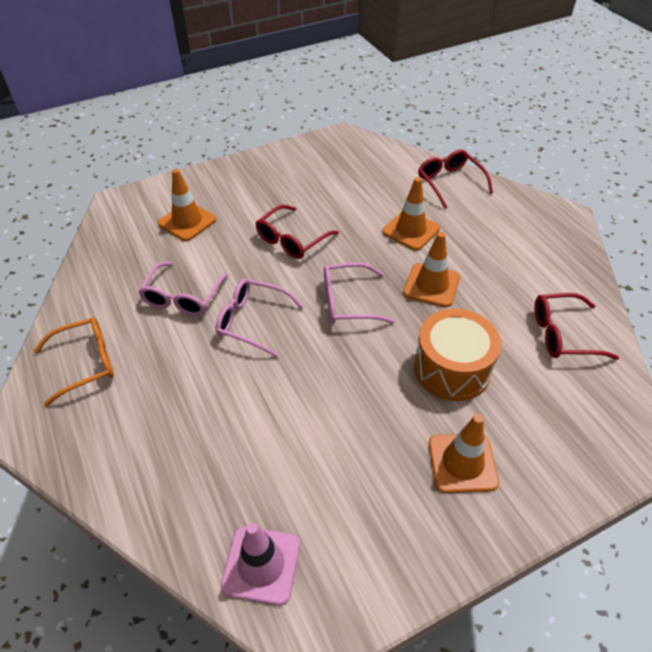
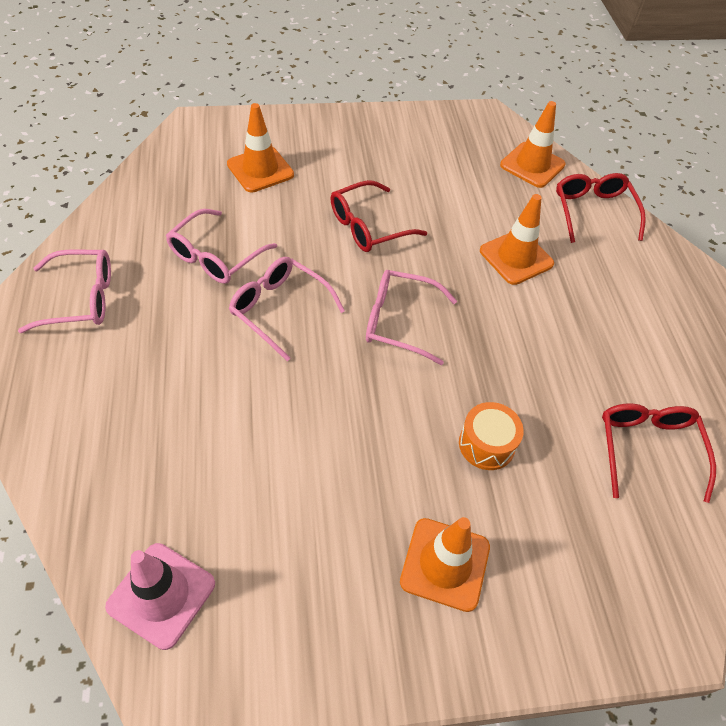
camera: 15 degrees right, 5 degrees up
orange glasses [34,317,114,406] -> pink glasses [18,249,111,333]
orange traffic cone [403,232,460,307] -> orange traffic cone moved to [500,101,566,188]
orange drum [414,309,501,401] -> orange drum [459,402,524,470], size x0.58
red glasses [534,293,619,360] -> red glasses turned 75 degrees clockwise [602,404,716,503]

